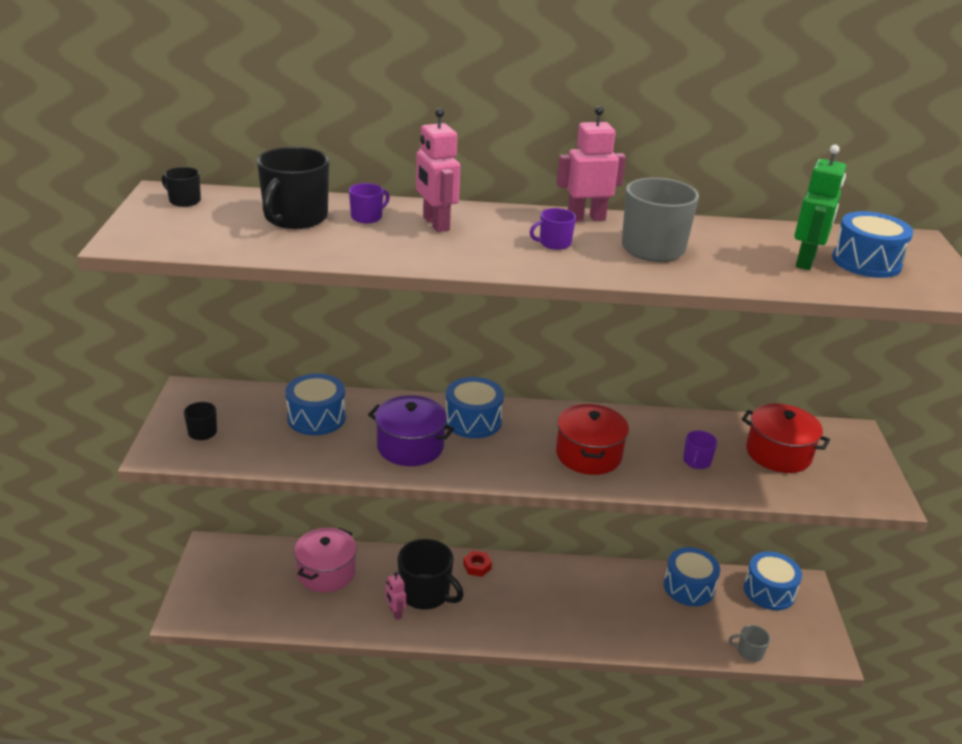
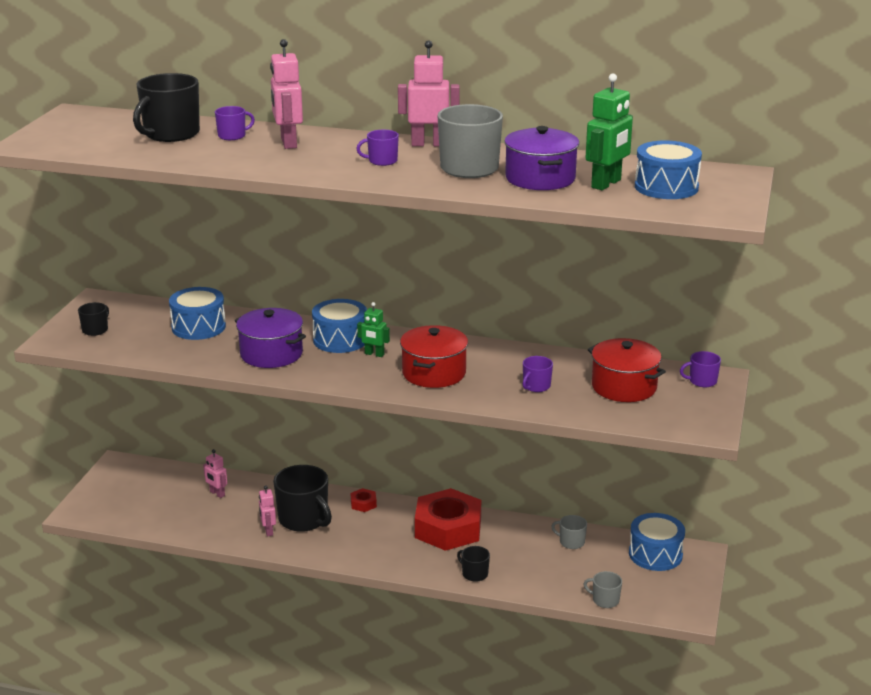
camera: 15 degrees right, 5 degrees down
black mug [162,167,201,207] -> black mug moved to [457,546,490,582]
pink pot [294,528,357,593] -> pink robot [203,449,227,498]
blue drum [664,547,720,606] -> grey mug [551,515,587,549]
none -> green robot [357,302,390,357]
none -> red nut [415,488,481,551]
none -> purple pot [504,126,579,190]
none -> purple mug [680,351,721,387]

